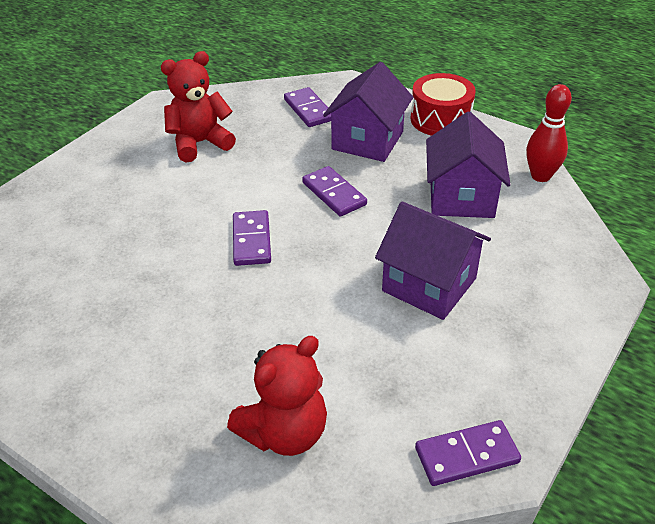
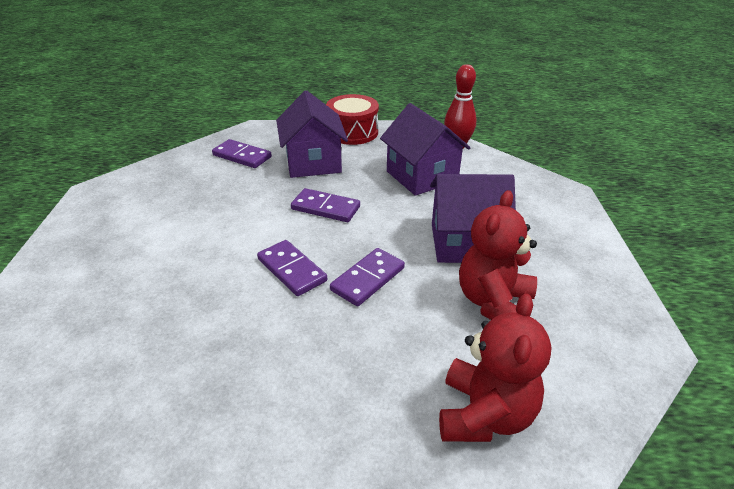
camera: 35 degrees left, 5 degrees down
red teddy bear [161,51,236,162] -> red teddy bear moved to [459,190,537,320]
purple domino [415,420,521,486] -> purple domino moved to [330,248,405,306]

